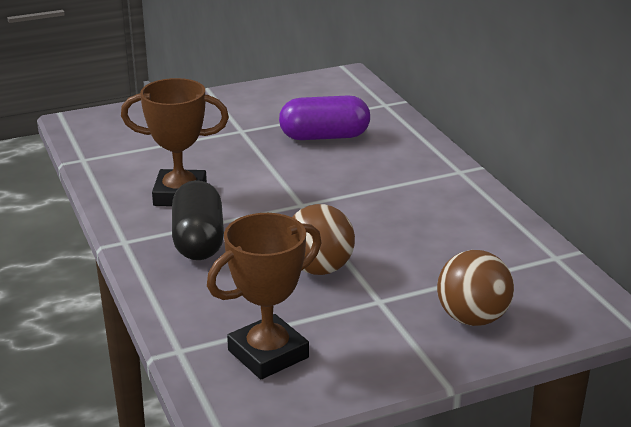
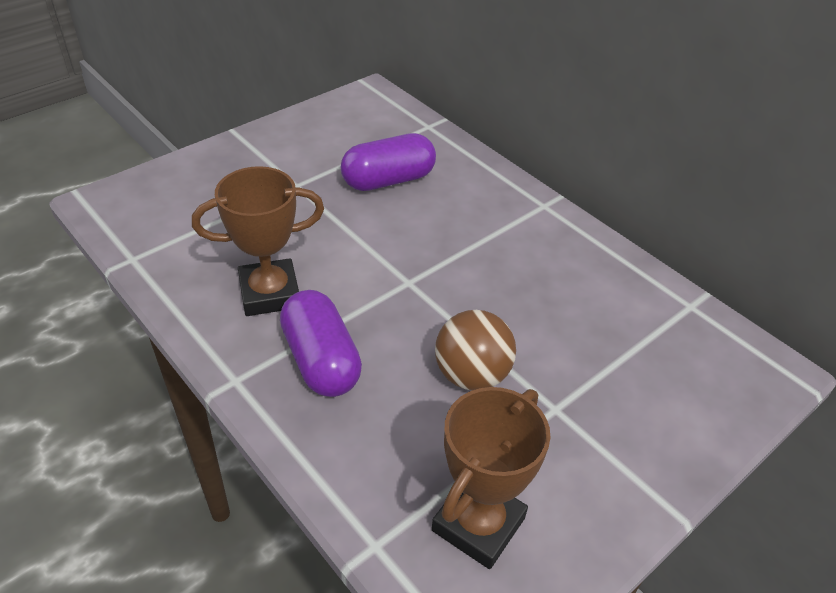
camera: 20 degrees left, 15 degrees up
black capsule [172,180,224,260] -> purple capsule [280,290,362,397]
brown ball [437,250,514,326] -> none

